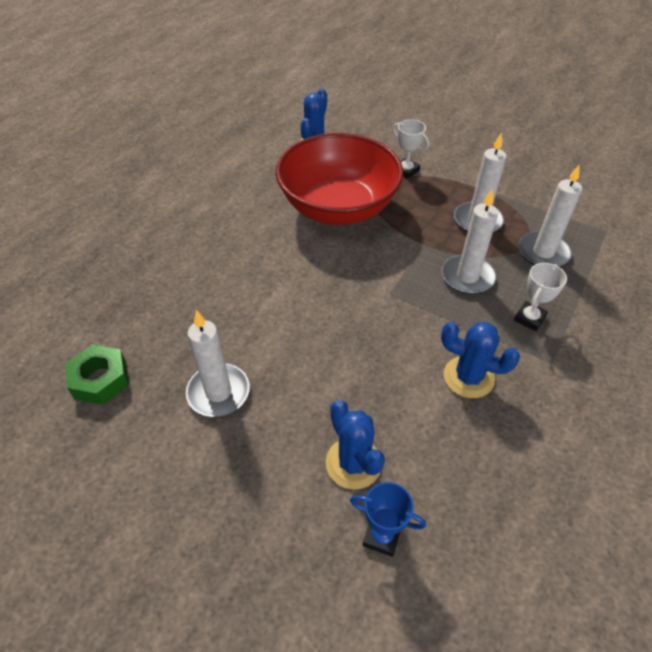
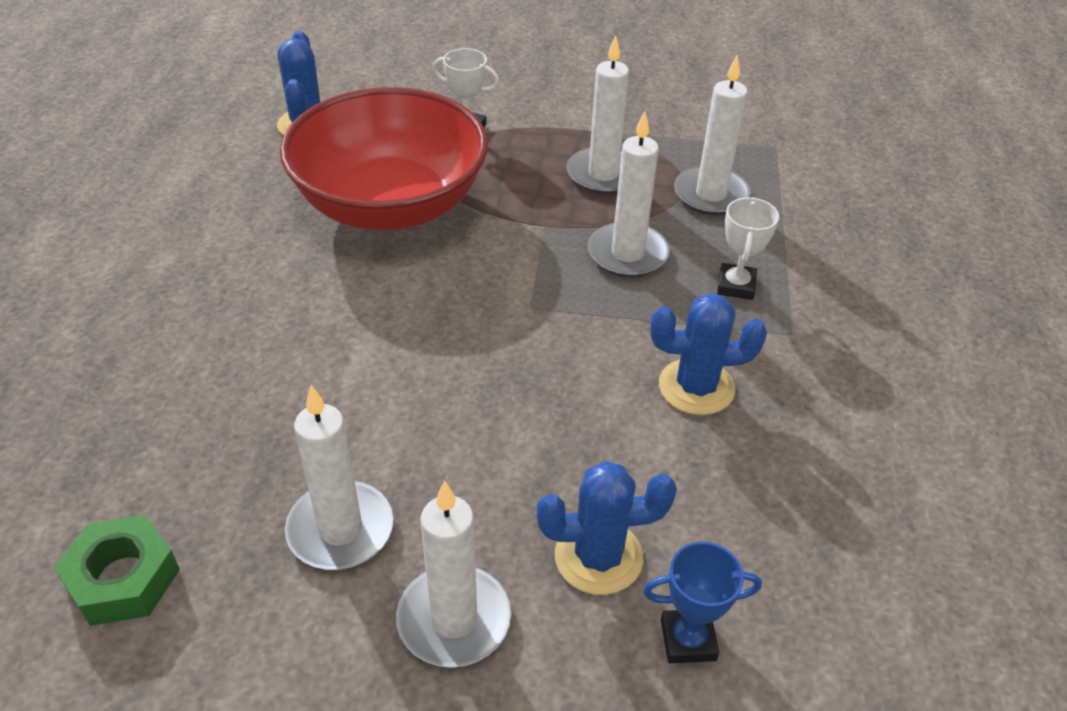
camera: 25 degrees left, 5 degrees down
blue cactus [326,400,385,490] -> blue cactus turned 45 degrees counterclockwise [537,461,677,595]
none -> white candle [396,481,511,668]

